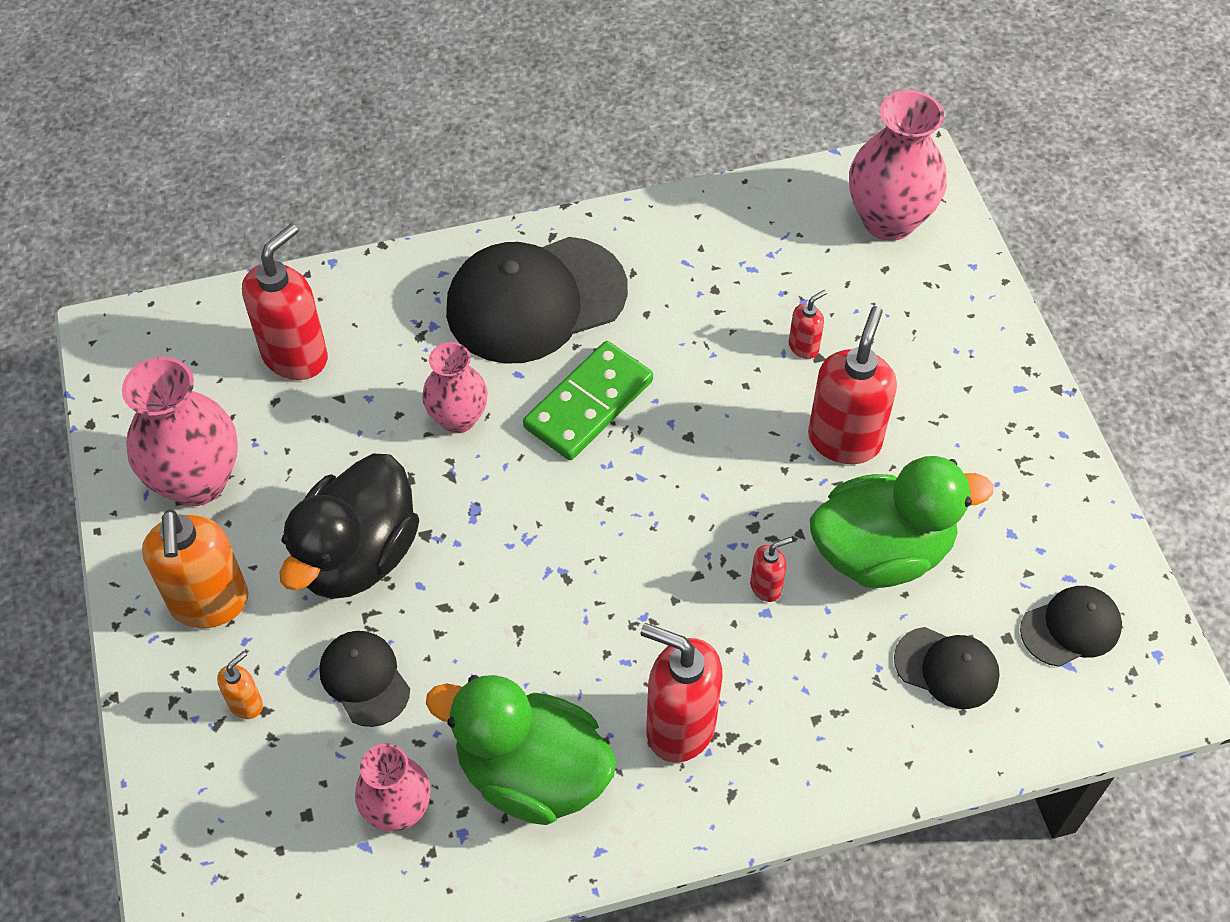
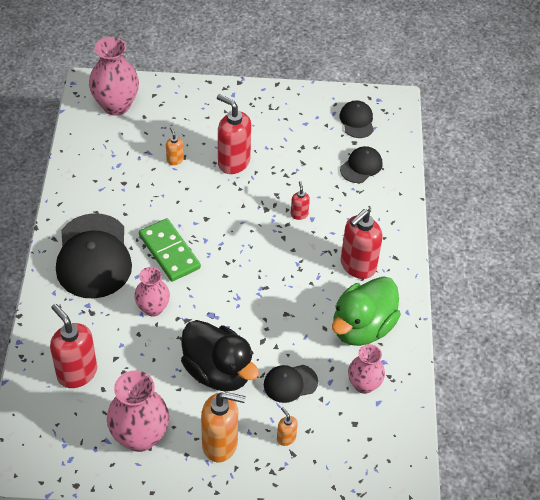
camera: 75 degrees left, 5 degrees down
red soap dispenser [789,290,827,359] -> orange soap dispenser [166,127,184,165]
green duck [810,456,993,588] -> none

